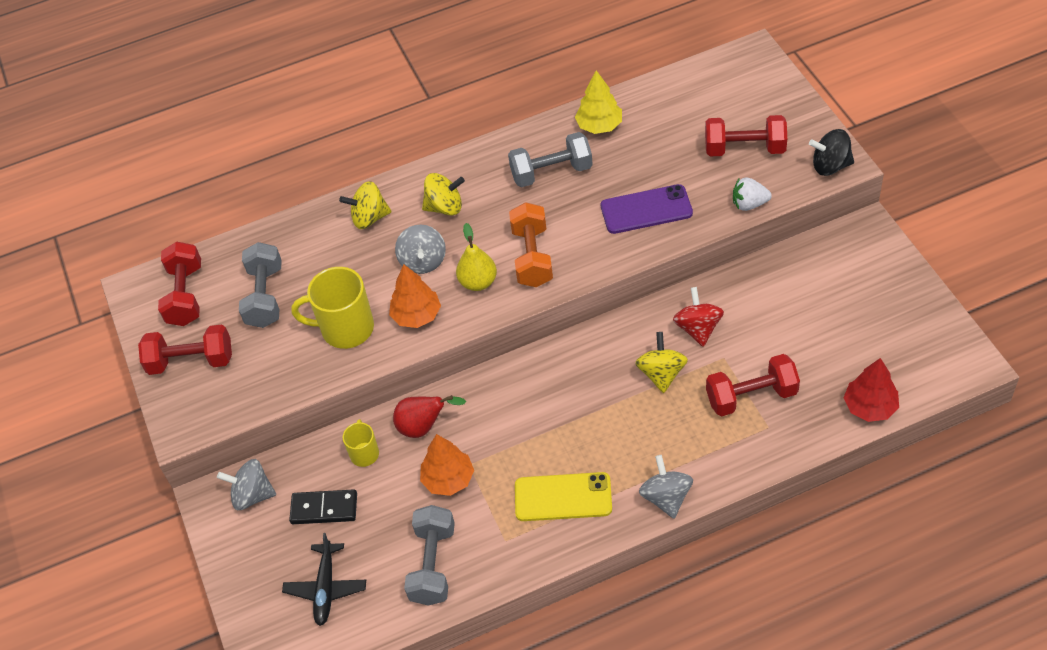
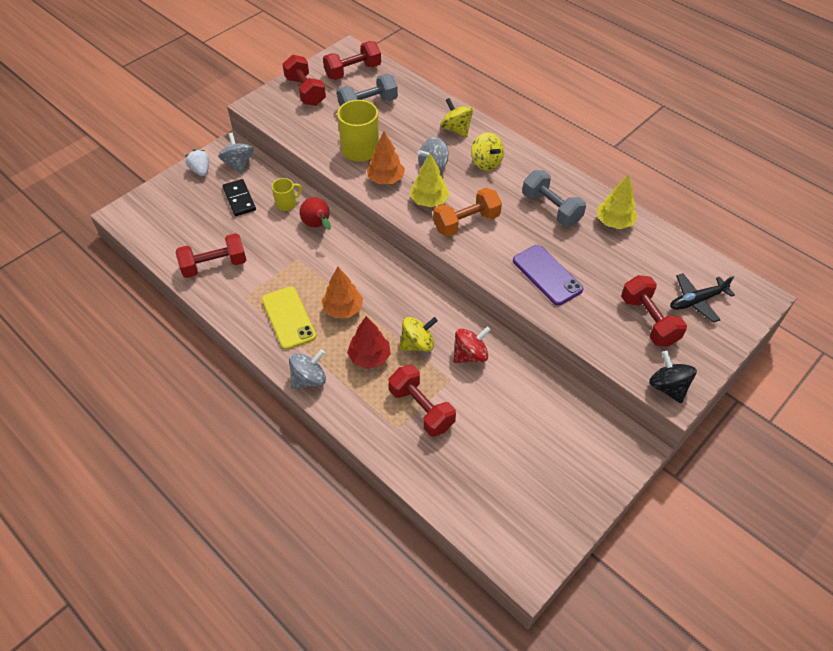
camera: 60 degrees right, 0 degrees up
black plane [282,533,366,626] -> black plane moved to [670,273,735,323]
grey dumbbell [404,505,455,606] -> red dumbbell [176,233,246,278]
orange tree [420,434,474,496] -> orange tree moved to [322,267,363,318]
yellow pear [456,223,497,291] -> yellow tree [410,153,450,207]
white strawberry [733,177,772,211] -> white strawberry moved to [186,150,209,176]
red tree [844,358,899,422] -> red tree moved to [347,316,391,369]

